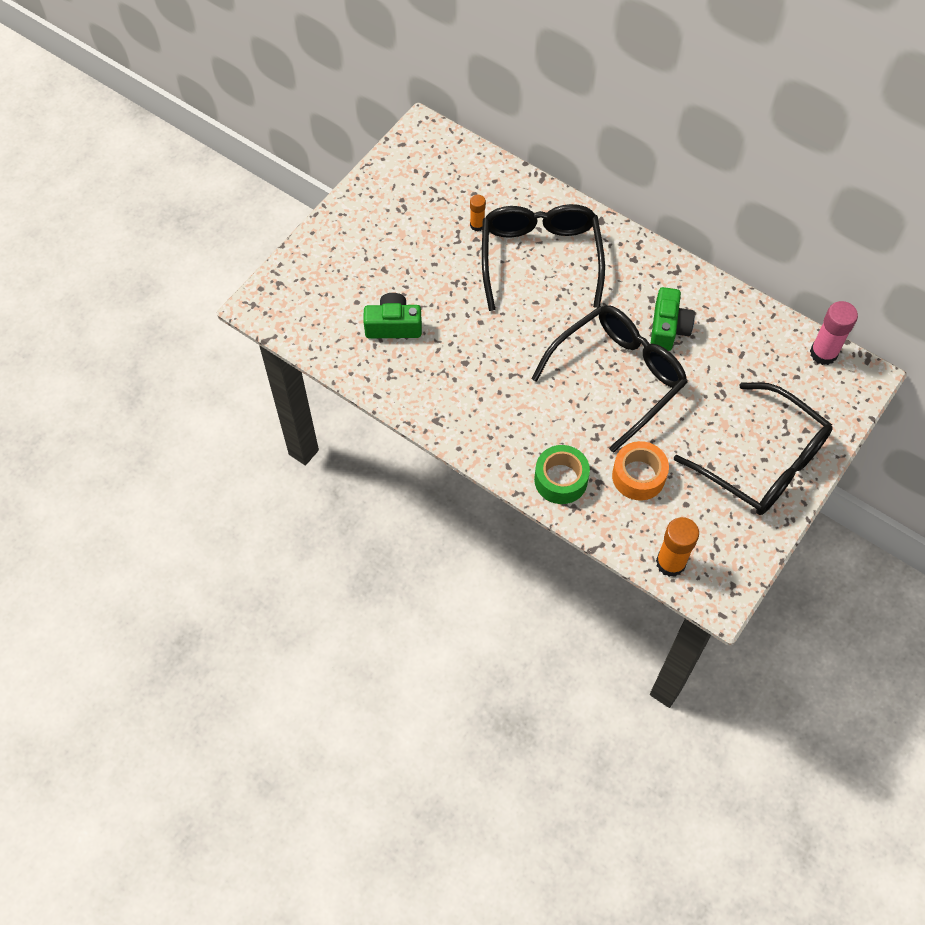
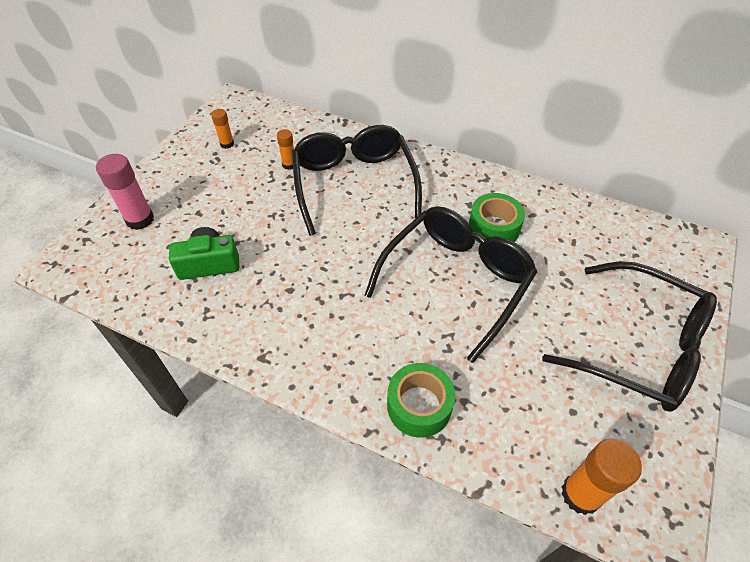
camera: 10 degrees left, 10 degrees down
orange tape [612,441,669,500] -> none
green camera [650,287,695,351] -> green tape [469,193,525,243]
pink glue stick [810,301,858,365] -> pink glue stick moved to [96,154,154,230]
none -> orange glue stick [211,109,234,149]

